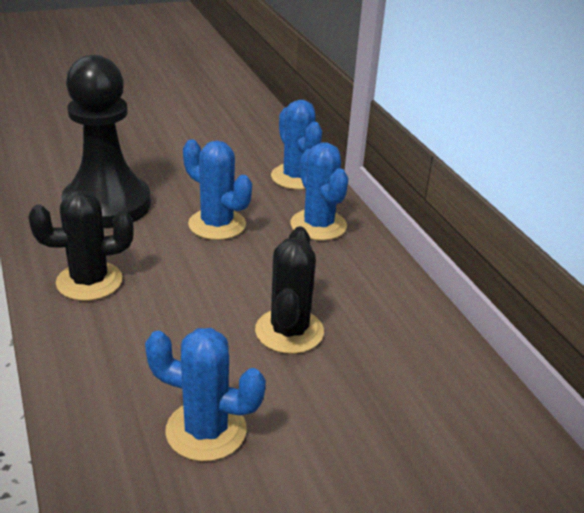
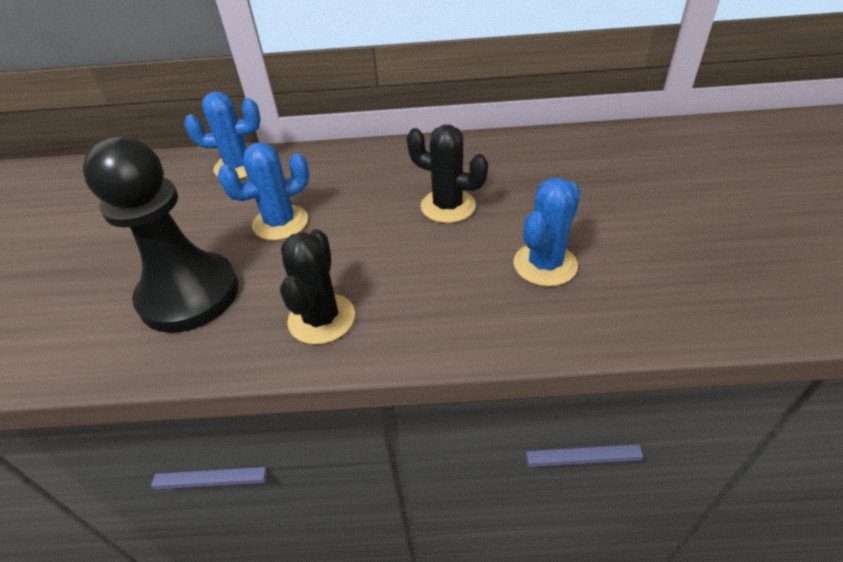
camera: 65 degrees left, 10 degrees up
blue cactus [291,142,348,241] -> none

